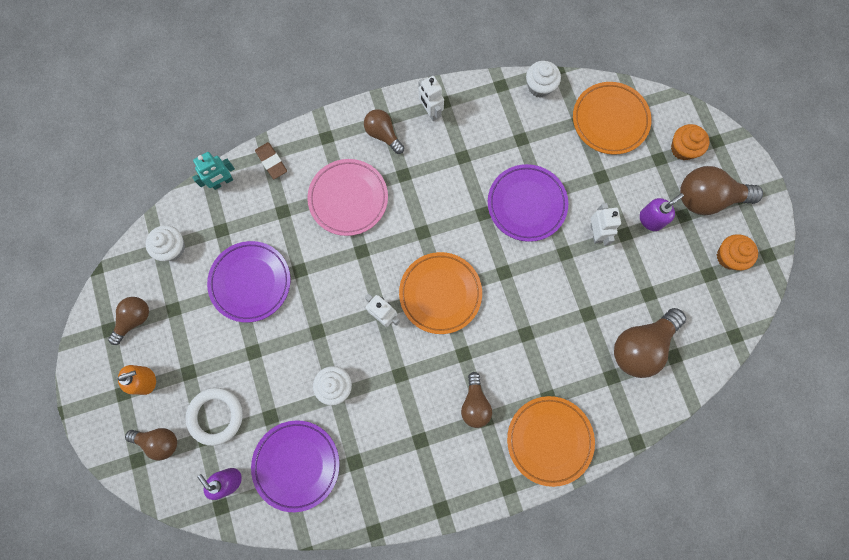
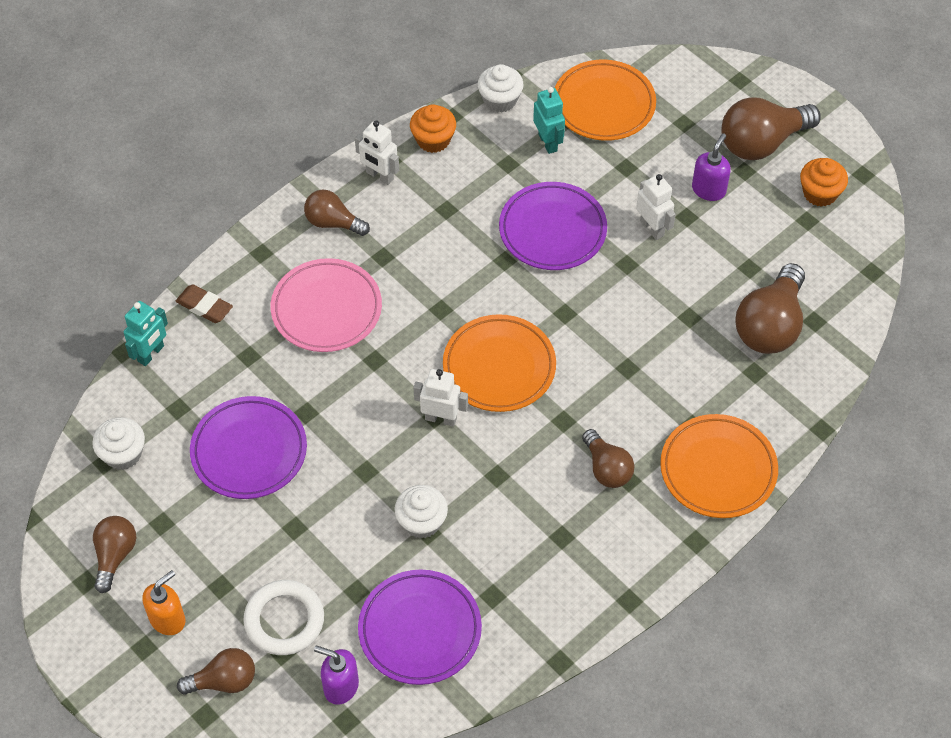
camera: 25 degrees left, 20 degrees down
orange cupcake [671,124,710,160] -> orange cupcake moved to [410,104,456,153]
none -> turquoise robot [533,87,565,154]

